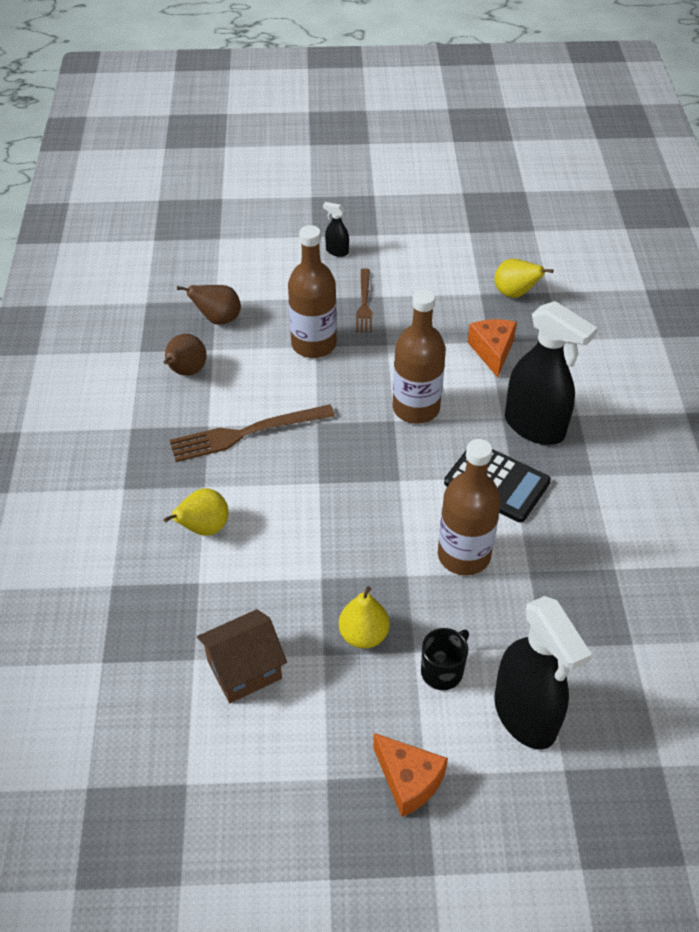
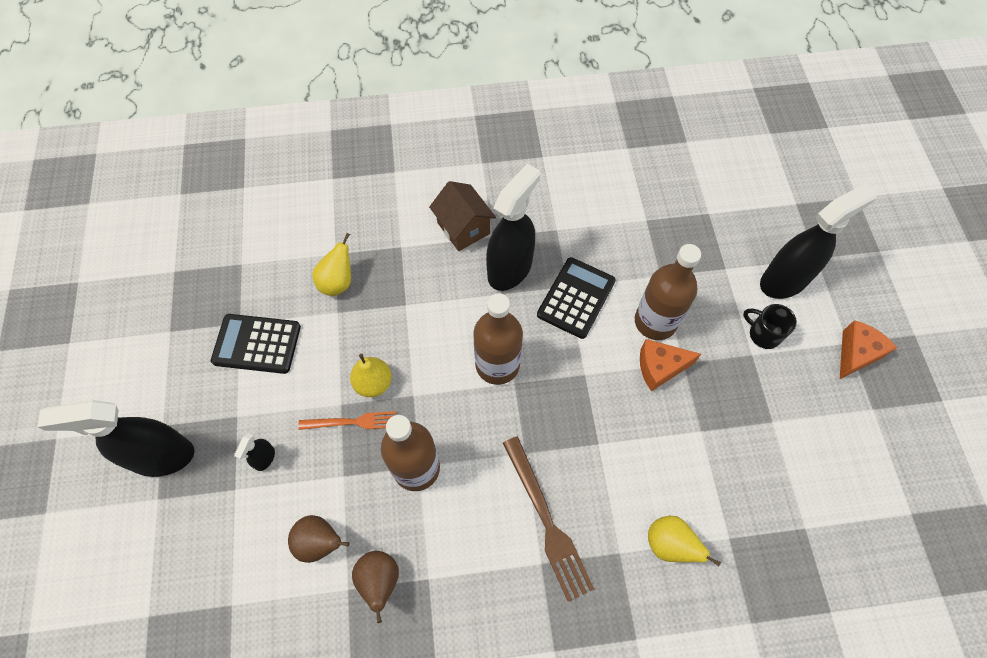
camera: 95 degrees left, 15 degrees up
brown pear [164,334,206,376] -> brown pear moved to [288,515,349,563]
brown house [197,609,287,703] -> brown house moved to [429,181,496,251]
yellow pear [339,586,390,649] -> yellow pear moved to [350,354,392,397]
brown fork [356,268,372,333] -> orange fork [298,411,396,430]
orange cheese [467,319,517,378] -> orange cheese moved to [640,339,701,391]
none -> black spray bottle [37,400,195,477]
none -> black calculator [211,314,301,374]

